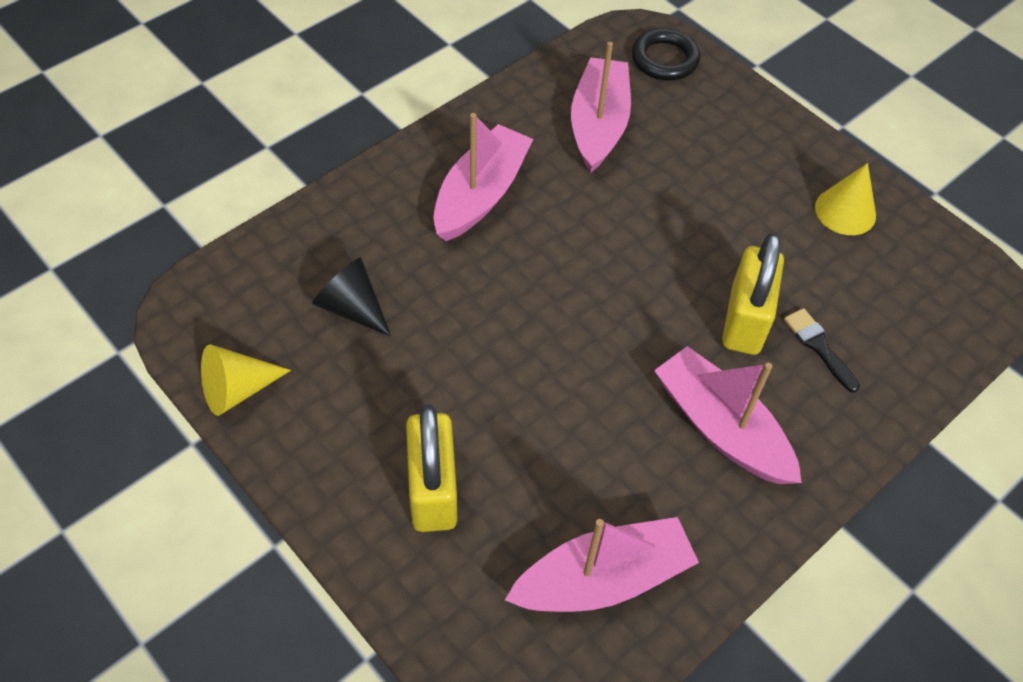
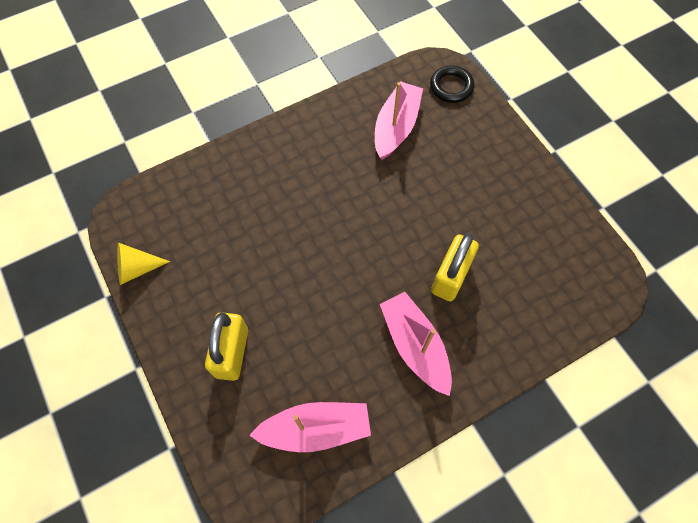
camera: 15 degrees right, 10 degrees up
black cone [312,257,391,337] -> none
pink boat [434,113,533,241] -> none
black brush [784,308,860,392] -> none
yellow cone [815,163,876,235] -> none

